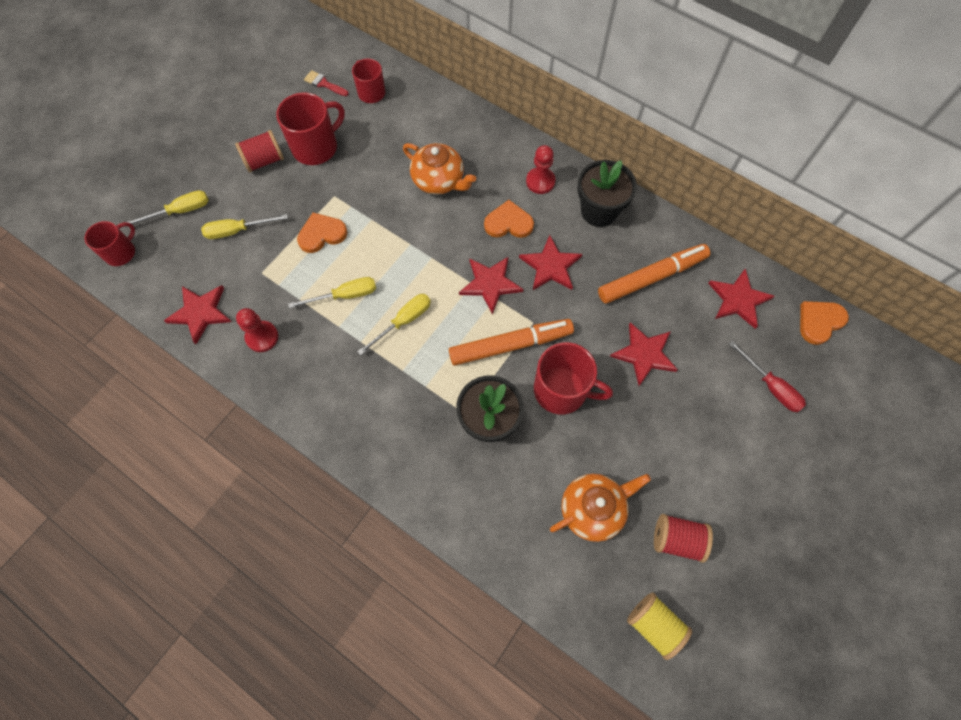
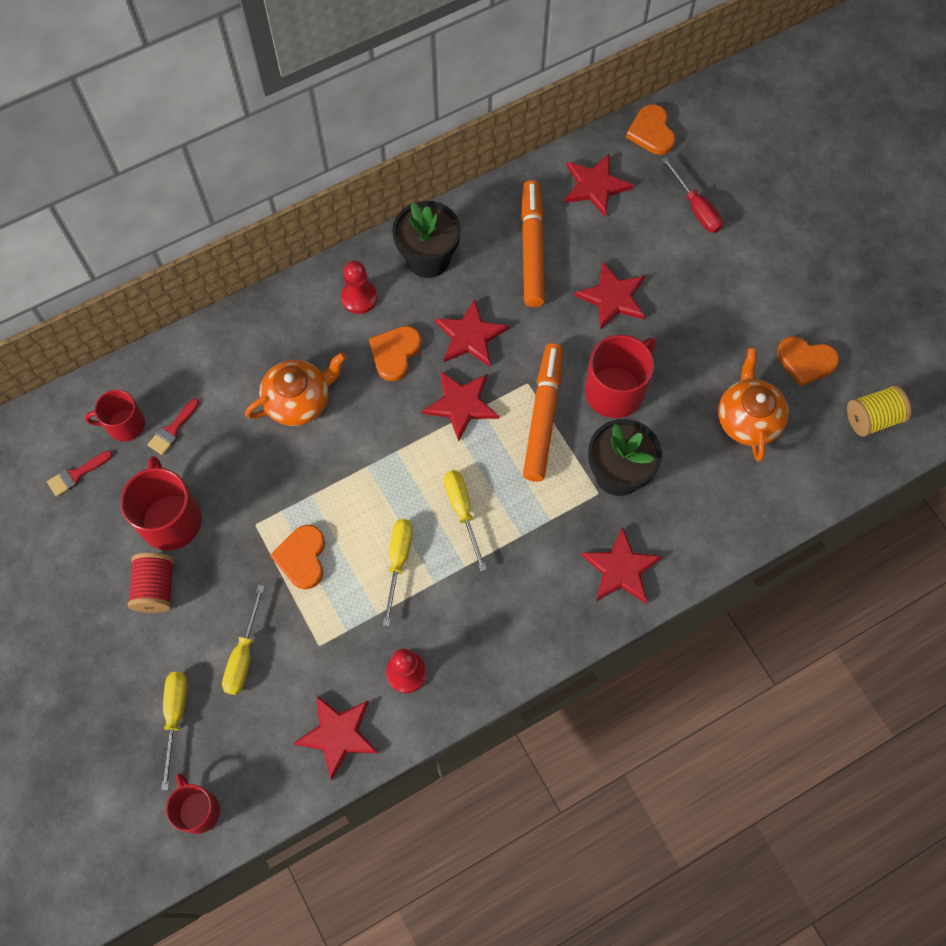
camera: 65 degrees left, 0 degrees up
red spool [654,514,713,563] -> orange heart [777,336,839,387]
red screwdriver [729,341,806,412] -> red screwdriver turned 75 degrees clockwise [662,157,723,233]
none -> red brush [148,398,199,455]
none -> red star [581,527,663,604]

